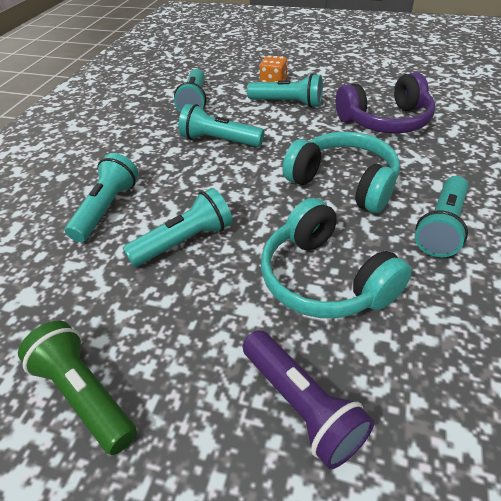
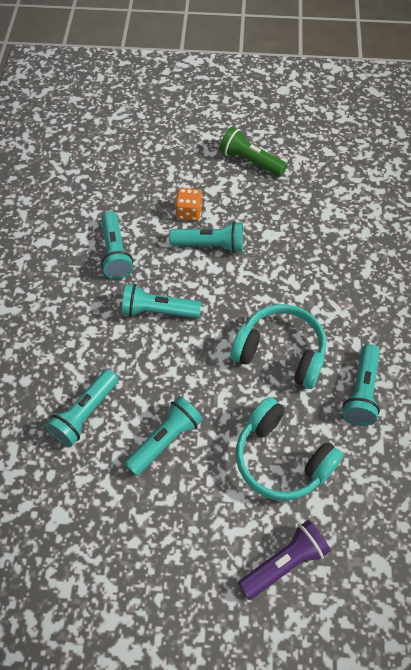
camera: 15 degrees left, 15 degrees up
green flashlight [18,321,137,455] -> green flashlight moved to [219,127,287,176]
turquoise flashlight [65,153,138,242] -> turquoise flashlight turned 150 degrees counterclockwise [46,369,118,447]
purple flashlight [243,330,374,469] -> purple flashlight turned 75 degrees counterclockwise [238,520,330,600]
purple headphones [336,72,435,133] -> none

